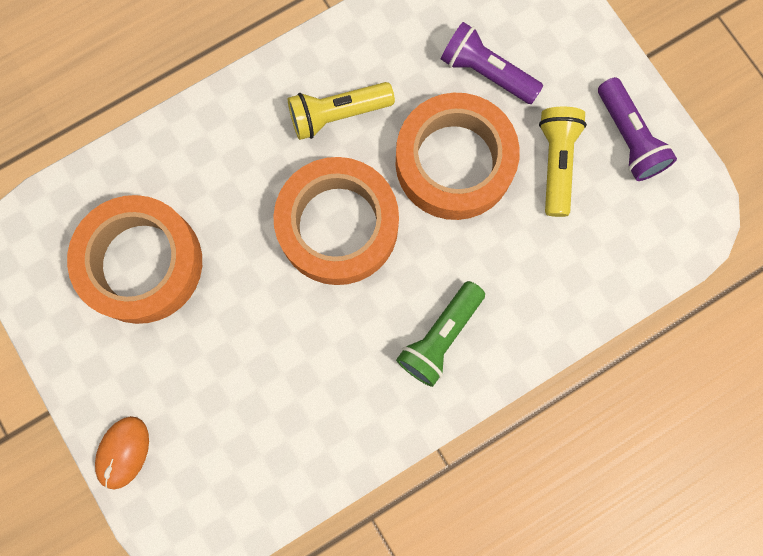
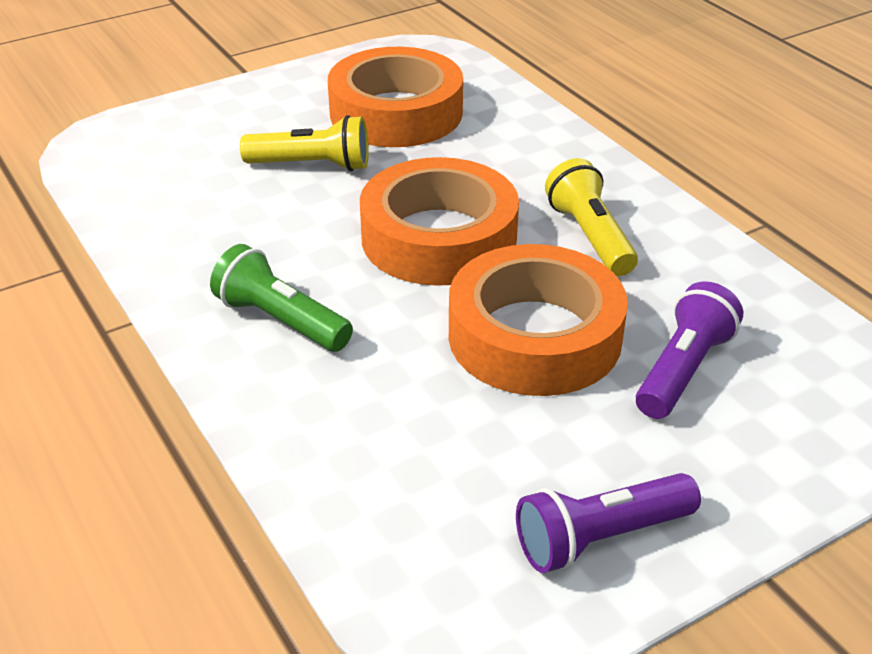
camera: 90 degrees right, 40 degrees down
orange mouse [95,416,149,490] -> none
yellow flashlight [539,107,587,217] -> yellow flashlight moved to [240,115,369,171]

